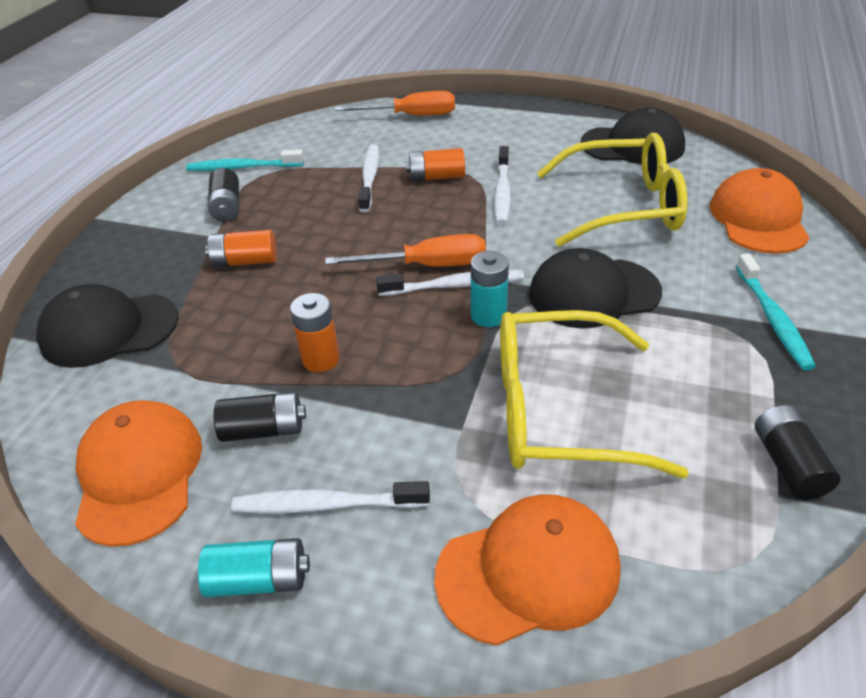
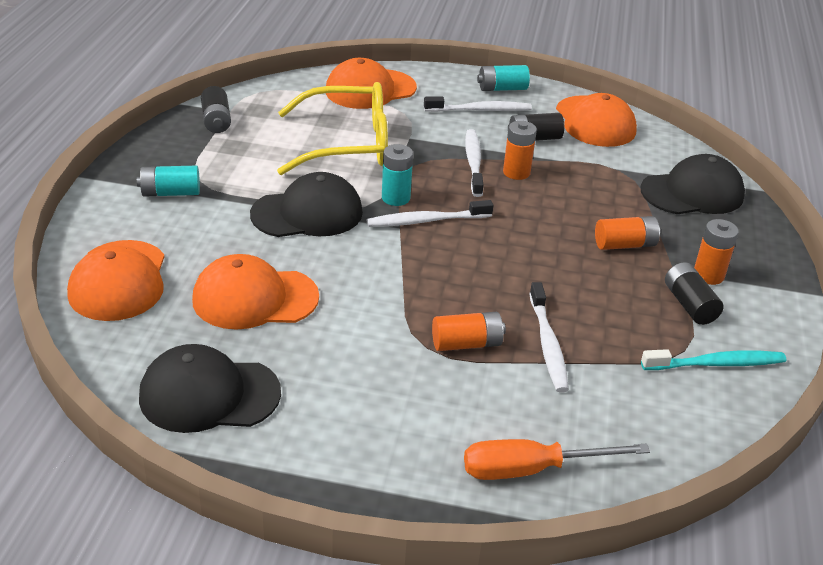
camera: 170 degrees right, 5 degrees down
orange screwdriver [325,234,486,266] -> none
white toothbrush [494,146,511,225] -> white toothbrush moved to [465,129,483,197]
yellow glasses [537,133,687,247] -> orange cap [192,254,319,330]
turquoise toothbrush [735,254,816,370] -> turquoise battery [137,166,200,197]
none -> orange battery [694,219,739,285]

